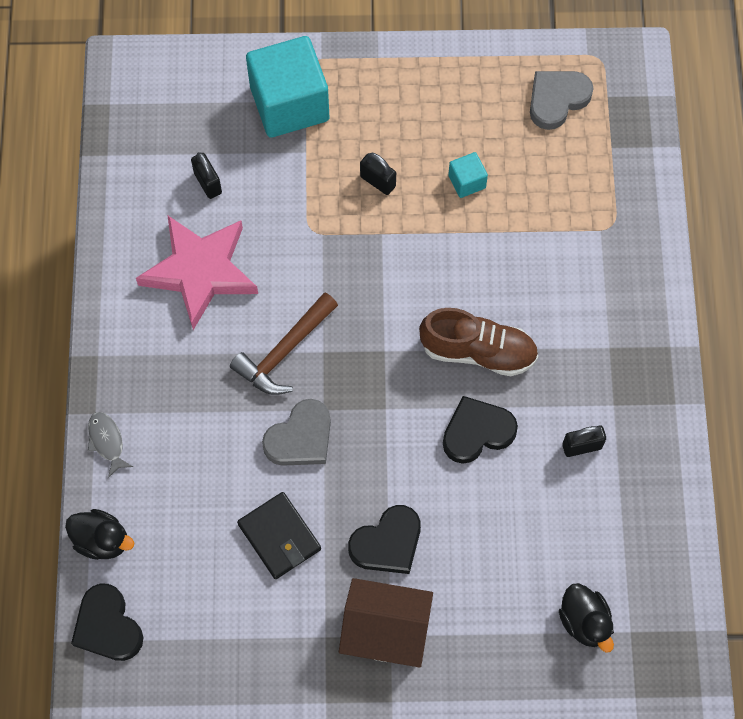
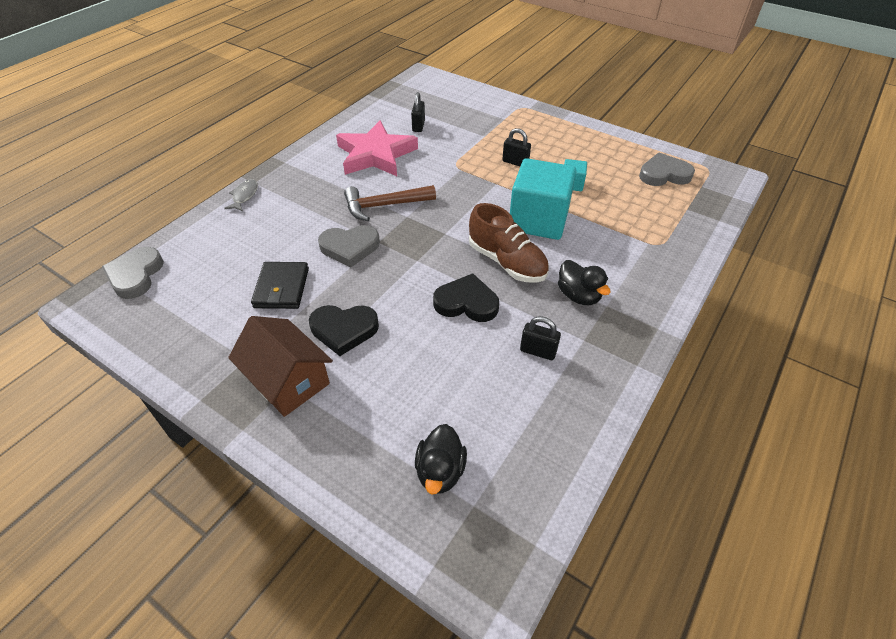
camera: 35 degrees right, 20 degrees down
black duck [65,509,134,560] -> black duck moved to [558,260,611,305]
black heart [71,583,143,661] -> grey heart [102,247,164,299]
turquoise cube [246,36,329,138] -> turquoise cube moved to [510,158,576,240]
black padlock [360,153,396,195] -> black padlock turned 45 degrees counterclockwise [502,128,531,166]

